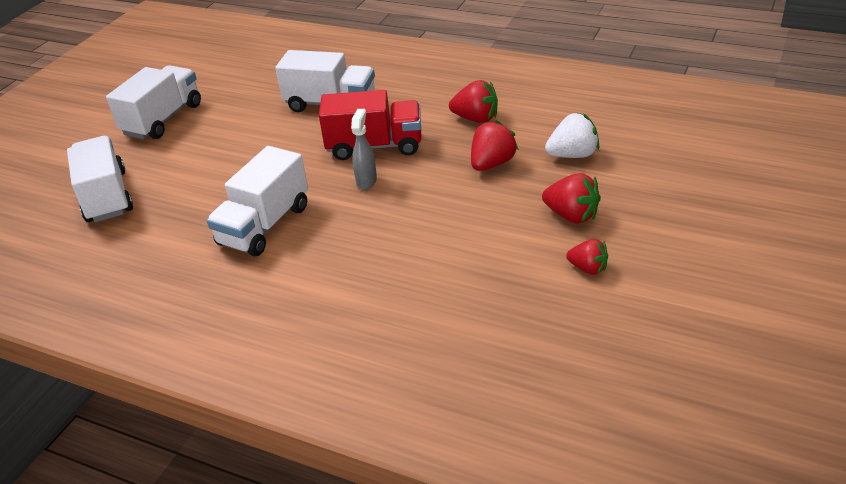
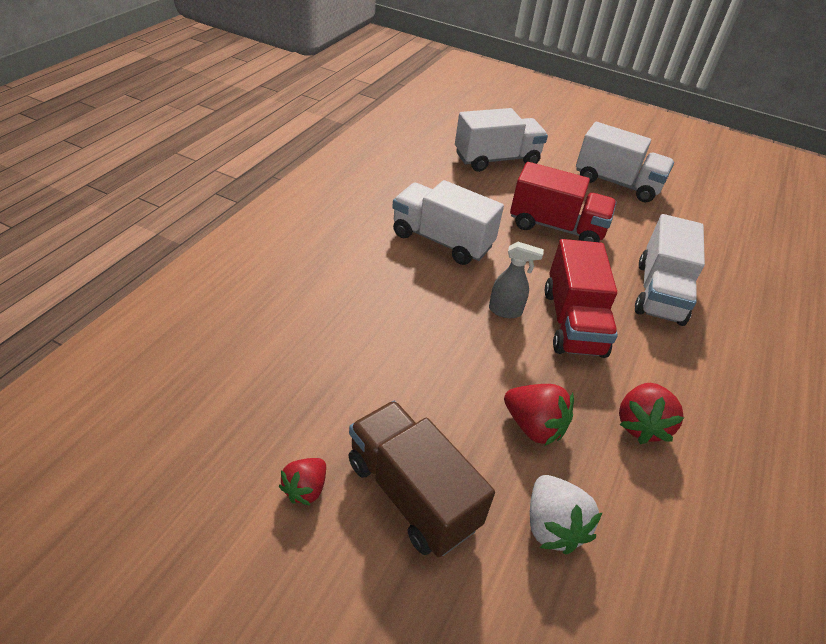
camera: 85 degrees right, 5 degrees up
red strawberry [542,173,601,224] -> brown truck [349,401,495,557]
none -> red truck [510,162,617,242]

